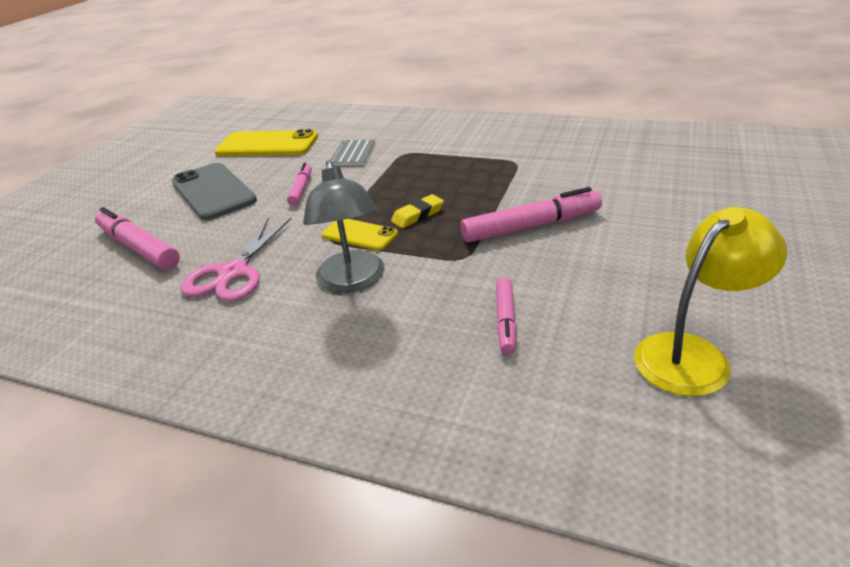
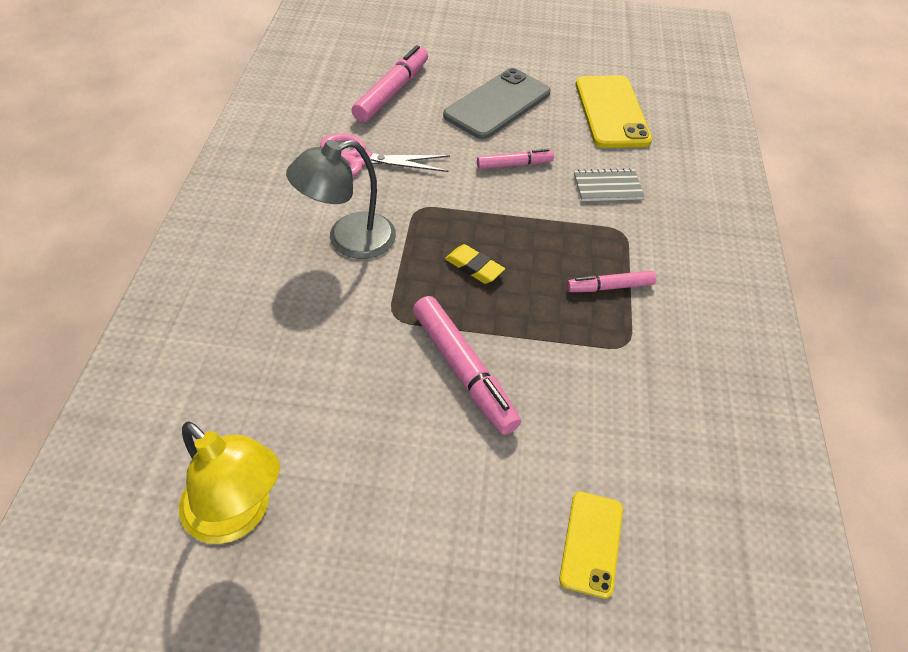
camera: 70 degrees right, 15 degrees up
yellow phone [322,219,398,251] -> yellow phone moved to [559,492,623,599]
pink marker [496,277,517,354] -> pink marker moved to [567,271,656,292]

